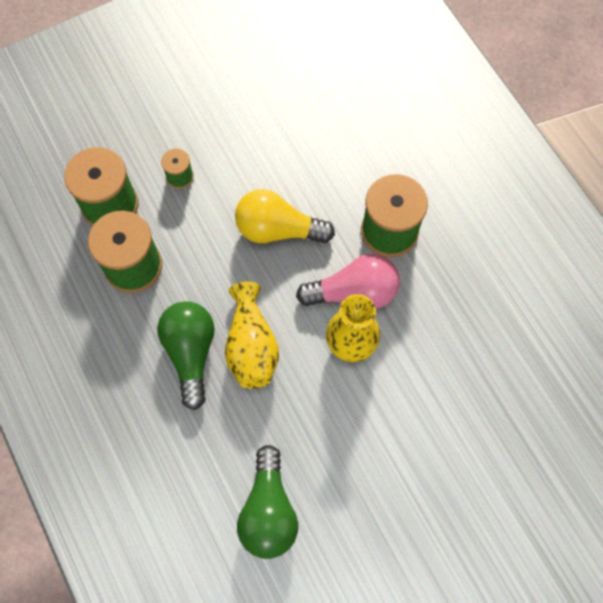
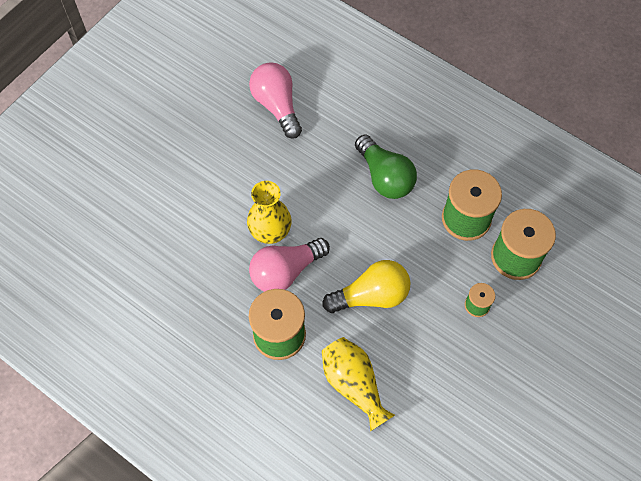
camera: 155 degrees right, 5 degrees down
yellow vase [225,282,279,389] -> yellow vase moved to [322,337,395,431]
green light bulb [237,445,298,559] -> pink light bulb [249,62,302,139]

